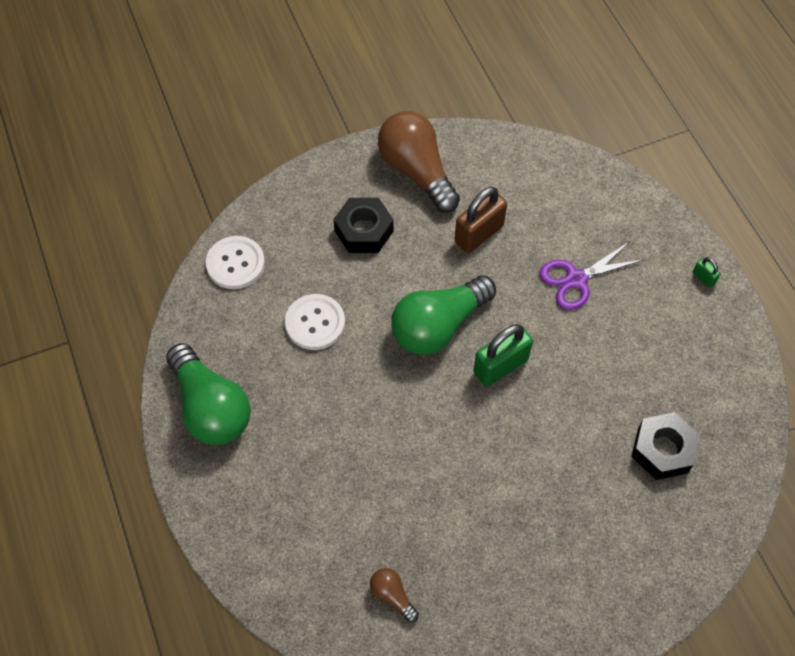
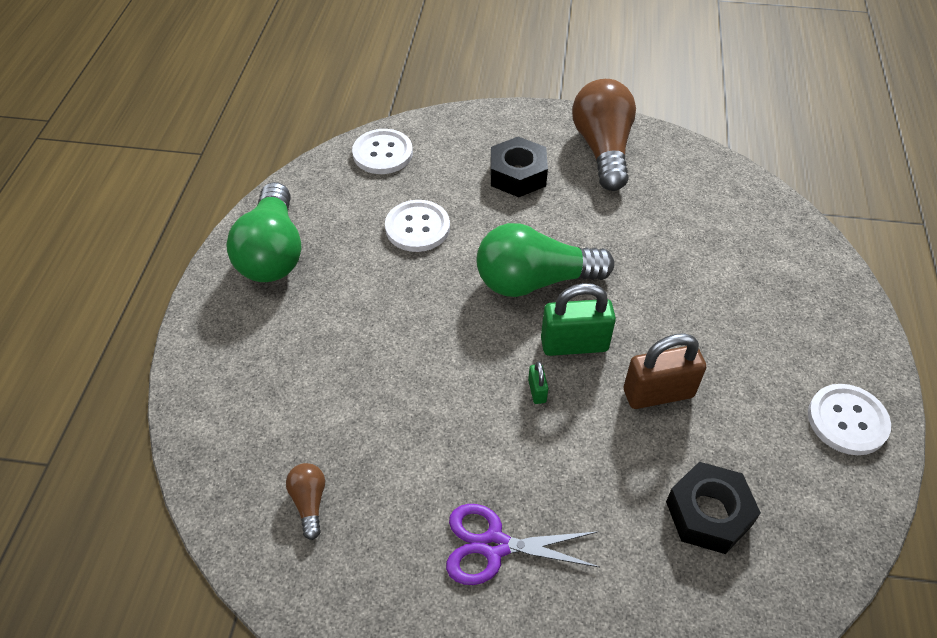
camera: 30 degrees right, 10 degrees down
brown padlock [455,187,507,253] -> brown padlock moved to [624,333,706,409]
purple scissors [539,241,645,310] -> purple scissors moved to [446,504,599,585]
green padlock [693,257,721,288] -> green padlock moved to [528,362,548,404]
none -> white button [808,384,891,455]

